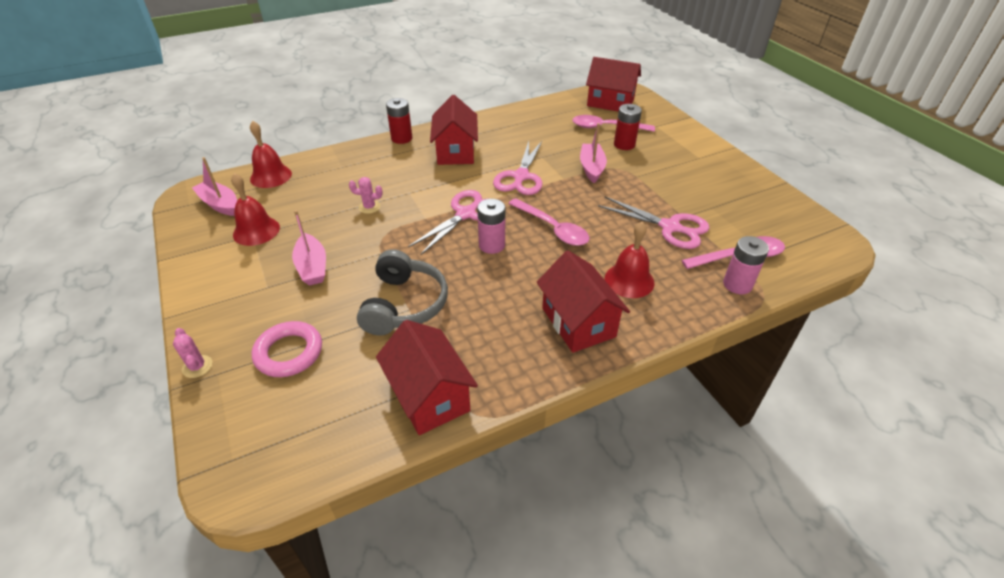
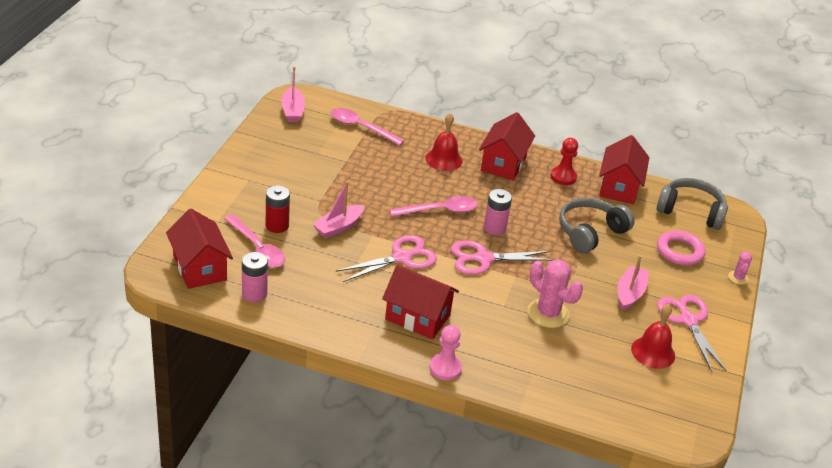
camera: 140 degrees left, 5 degrees down
pink boat [192,157,237,216] -> pink boat moved to [281,66,305,122]
red bell [250,121,292,188] -> none
pink cactus [349,177,383,214] -> pink cactus [527,259,583,328], size x1.95
red battery [386,98,412,144] -> pink pawn [429,325,462,380]
red house [430,95,478,165] -> red house turned 75 degrees clockwise [382,265,459,339]
pink spoon [508,198,590,246] -> pink spoon turned 75 degrees clockwise [389,196,478,217]
pink scissors [598,197,709,249] -> pink scissors moved to [658,295,727,372]
pink battery [723,236,769,294] -> pink battery moved to [242,252,268,302]
none -> red pawn [550,138,578,185]
none -> grey headphones [657,178,728,230]

